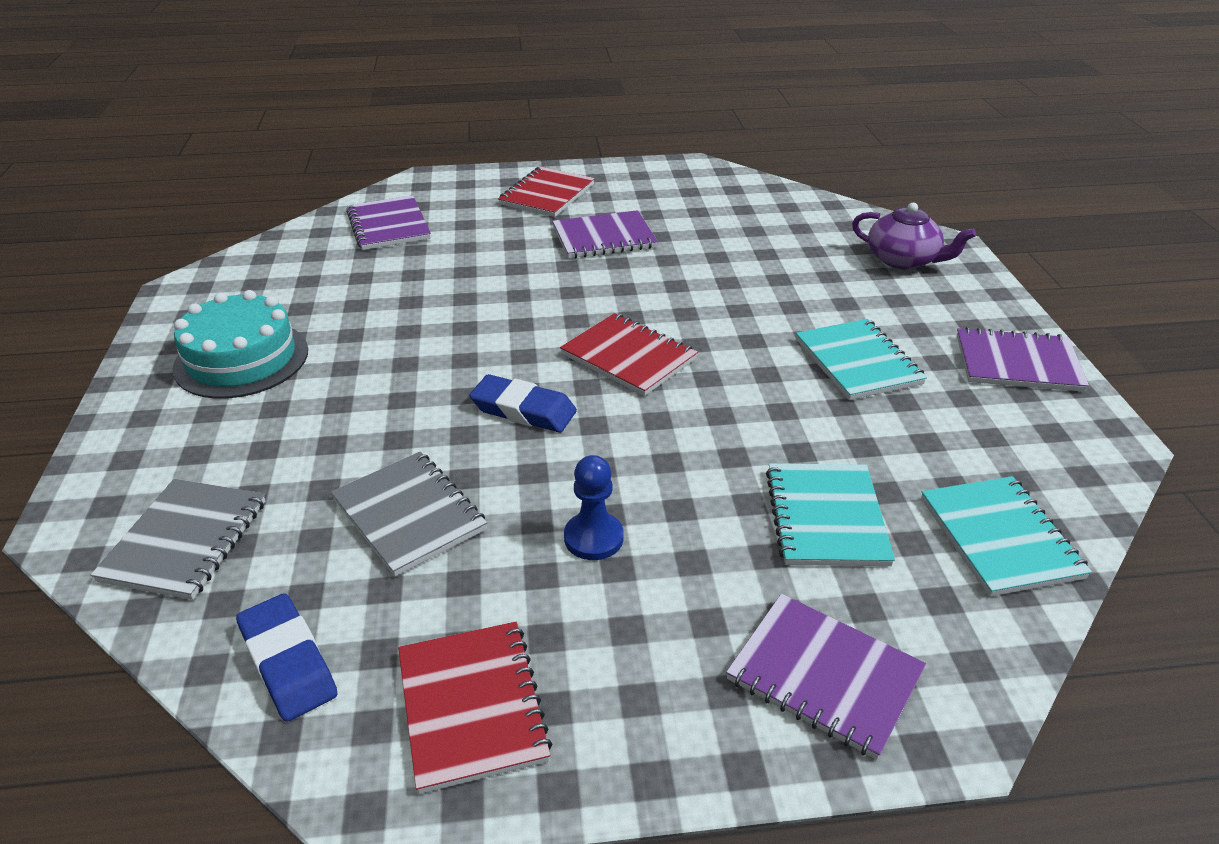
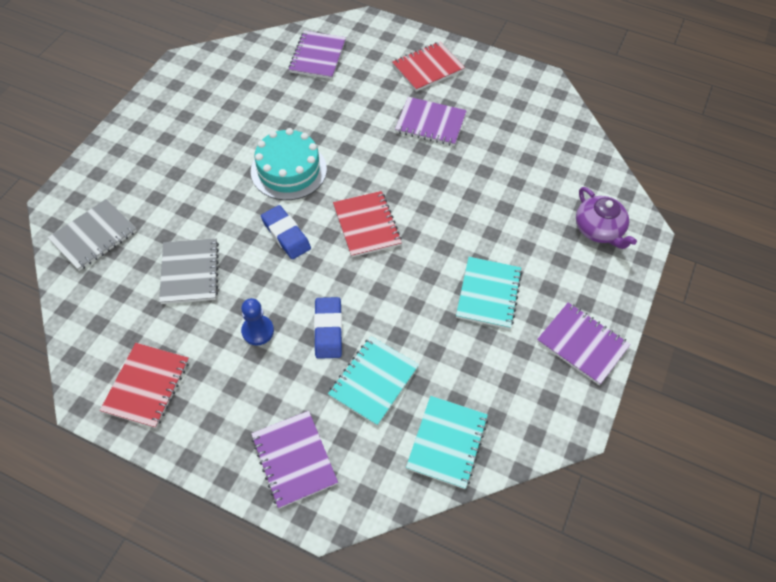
camera: 30 degrees right, 20 degrees up
turquoise cake [172,290,308,399] -> turquoise cake moved to [251,128,327,200]
blue eraser [236,593,338,722] -> blue eraser moved to [314,297,342,359]

